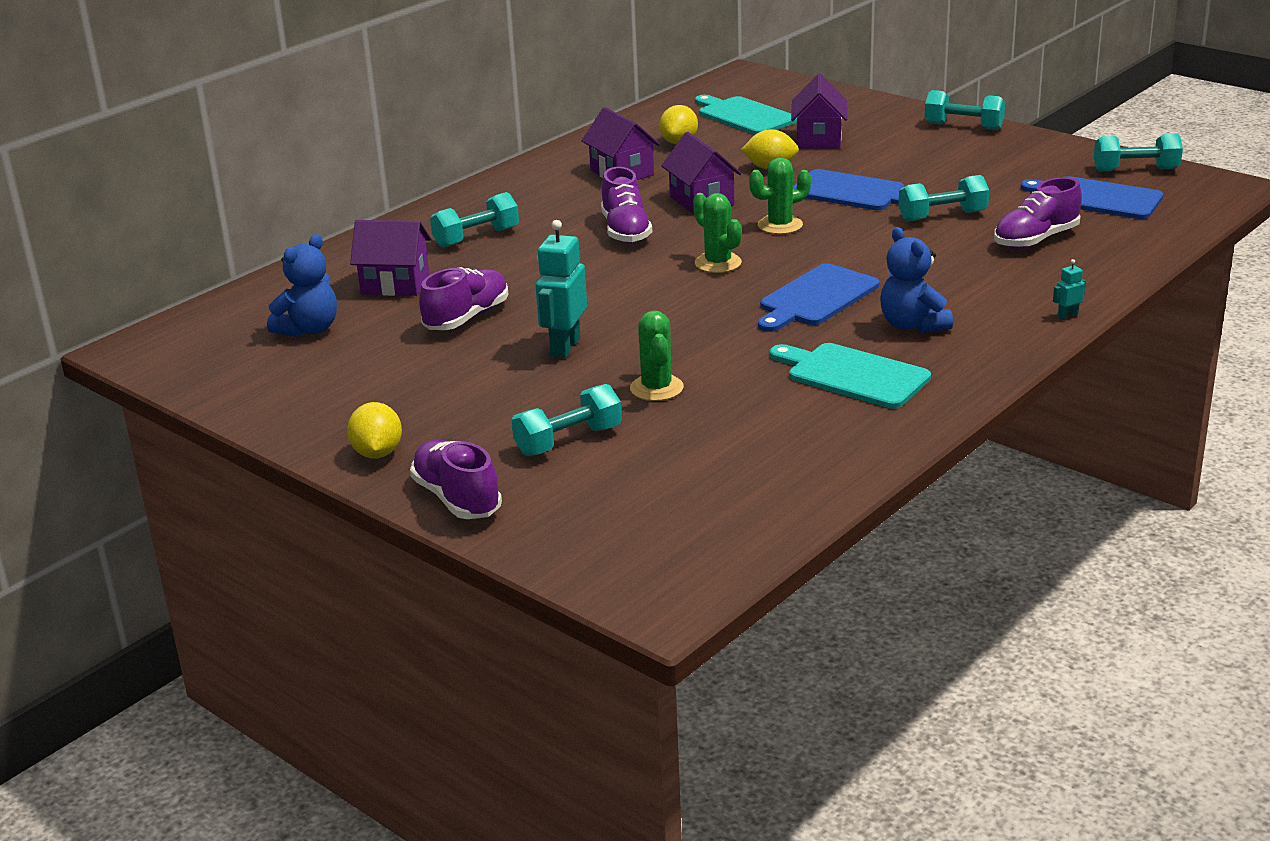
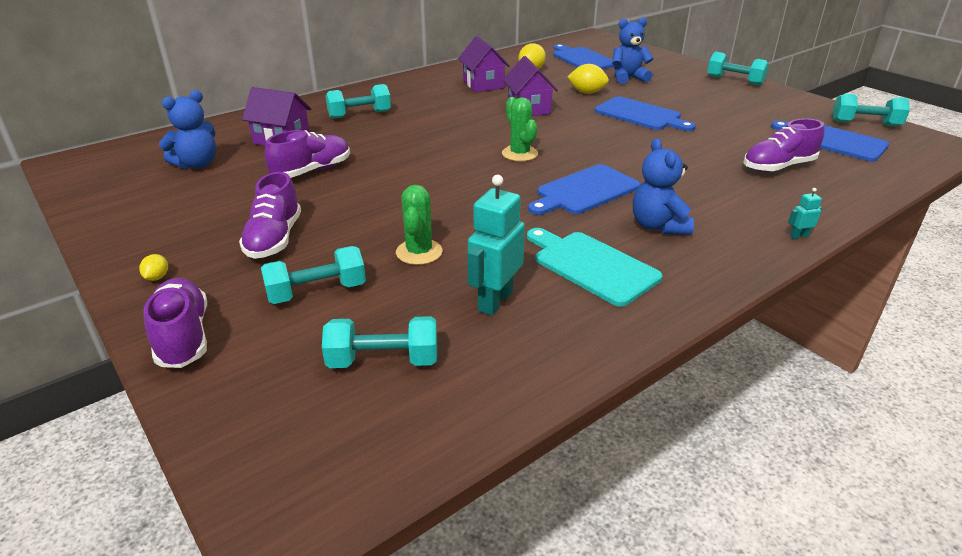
camera: 10 degrees right, 5 degrees up
yellow lemon [347,402,402,458] -> yellow lemon [139,254,168,281], size x0.54
turquoise robot [536,220,587,358] -> turquoise robot moved to [467,175,525,316]
purple shoe [601,167,652,243] -> purple shoe moved to [239,172,301,259]
turquoise cutting board [695,95,797,135] -> blue cutting board [553,44,614,69]
green cactus [749,158,811,234] -> none
purple house [791,74,847,149] -> blue teddy bear [612,17,654,84]
turquoise dumbbell [899,175,989,222] -> turquoise dumbbell moved to [322,316,437,368]

